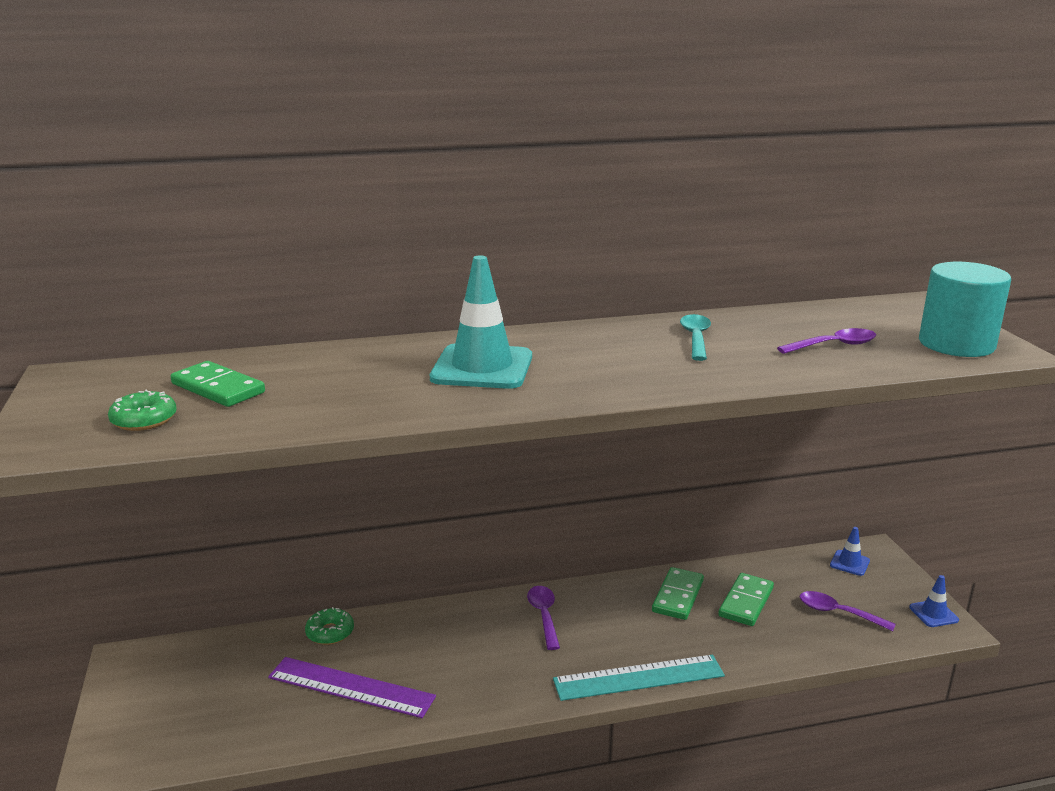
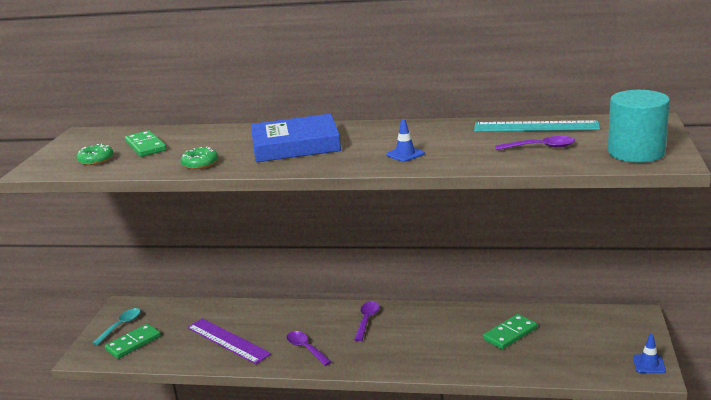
camera: 25 degrees right, 0 degrees up
green donut [305,607,354,645] -> green donut moved to [180,147,218,169]
turquoise traffic cone [430,256,532,389] -> blue book [251,114,341,162]
turquoise ruler [553,655,725,701] -> turquoise ruler moved to [474,120,600,132]
green domino [652,567,704,620] -> green domino moved to [105,324,161,359]
turquoise spoon [680,314,711,361] -> turquoise spoon moved to [92,308,141,345]
purple spoon [800,591,896,631] -> purple spoon moved to [286,331,332,366]
blue traffic cone [830,527,870,576] -> blue traffic cone moved to [386,119,425,162]

